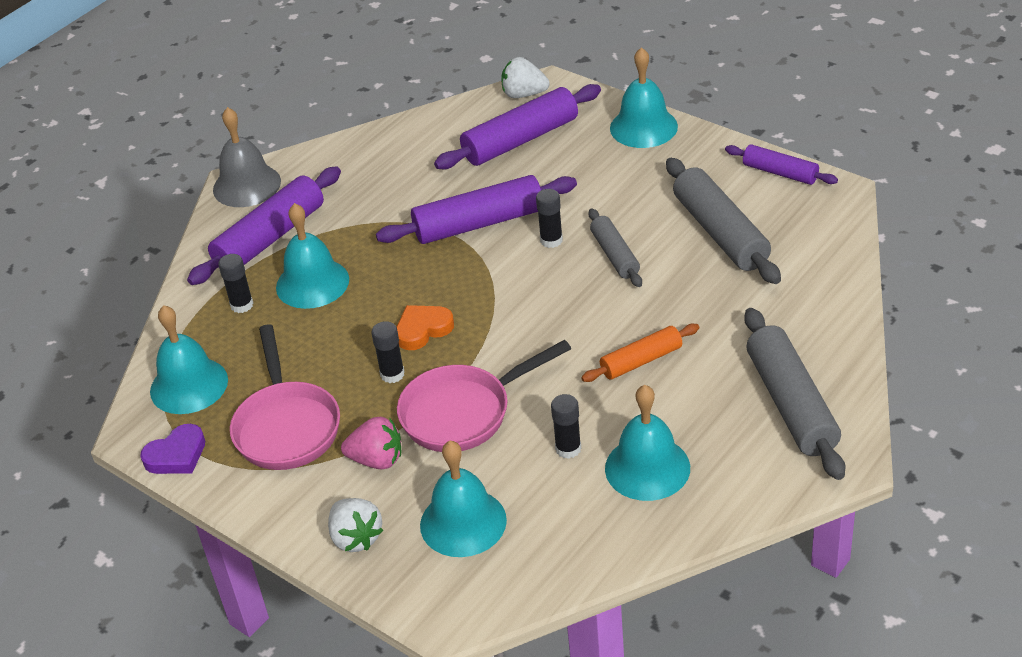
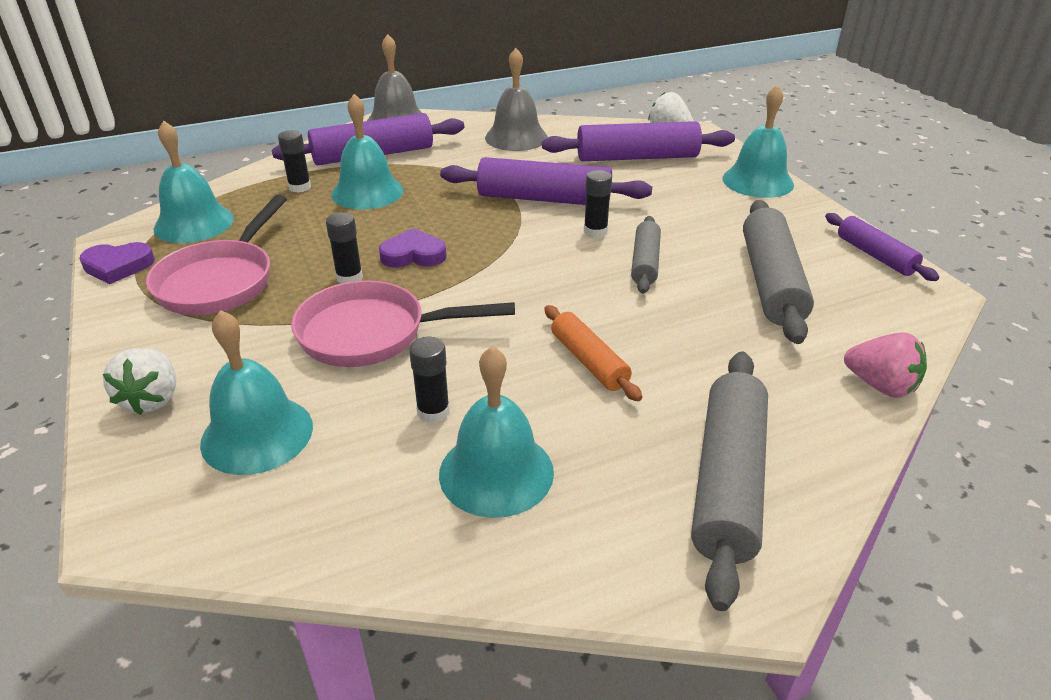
camera: 25 degrees right, 5 degrees down
pink strawberry [341,417,401,470] -> pink strawberry moved to [844,332,927,398]
orange heart [397,305,454,350] -> purple heart [379,228,447,268]
orange rolling pin [581,324,699,382] -> orange rolling pin turned 60 degrees clockwise [545,305,642,401]
none -> grey bell [485,48,548,151]

